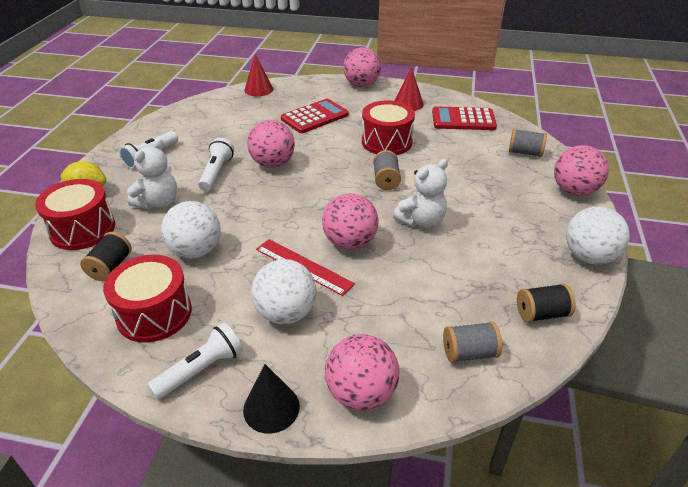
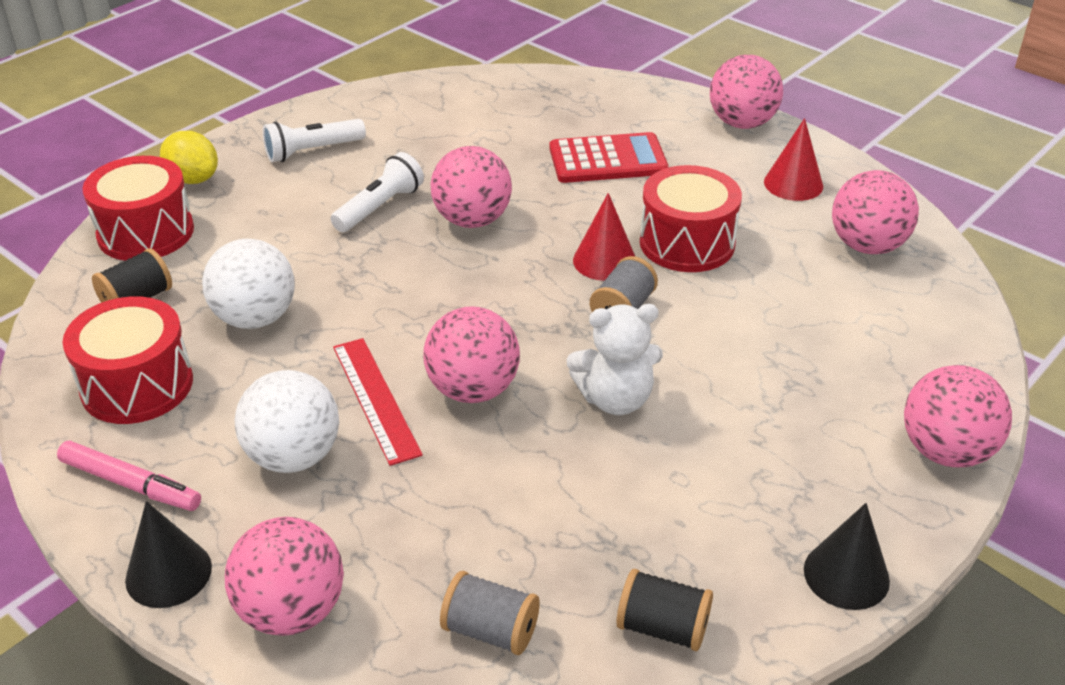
camera: 30 degrees right, 0 degrees up
white teddy bear [127,139,177,210] -> none
white flashlight [148,323,243,399] -> pink marker [57,441,201,511]
red cone [245,54,273,96] -> red cone moved to [573,193,635,281]
red calculator [432,106,497,130] -> pink ball [832,170,919,254]
grey spool [509,129,547,157] -> none
white ball [566,207,630,265] -> black cone [804,503,890,610]

